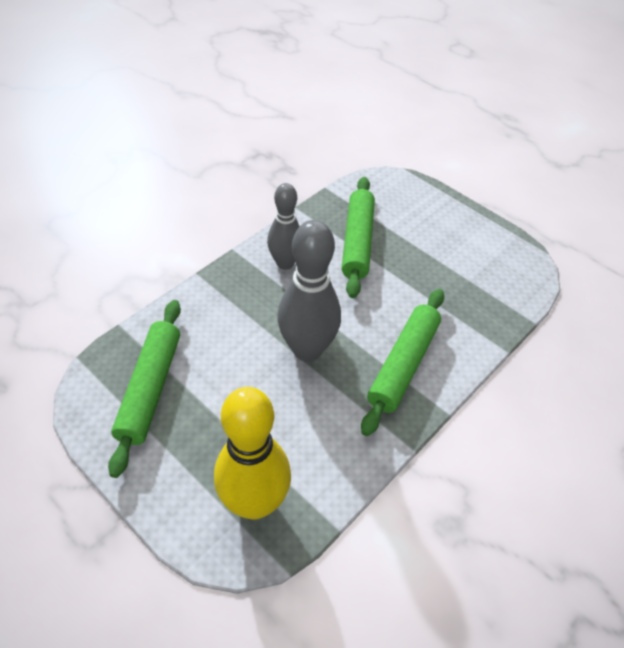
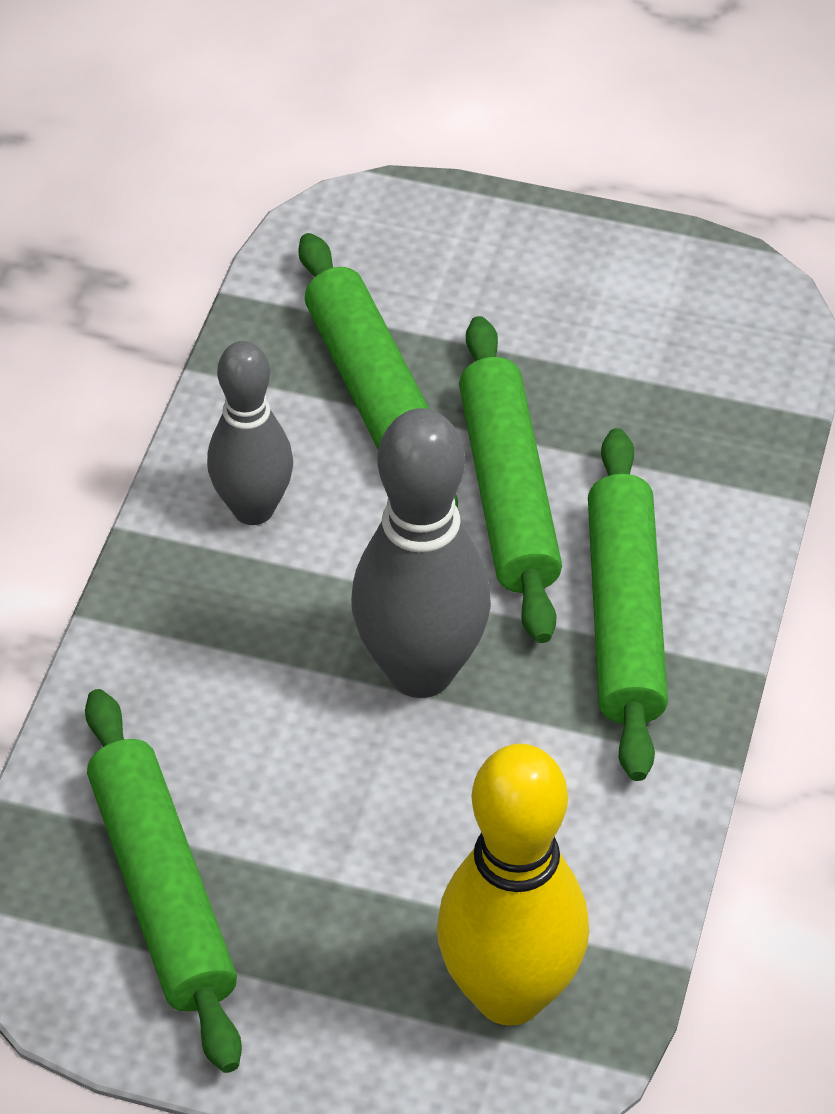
camera: 25 degrees left, 0 degrees up
none -> green rolling pin [459,316,562,643]

